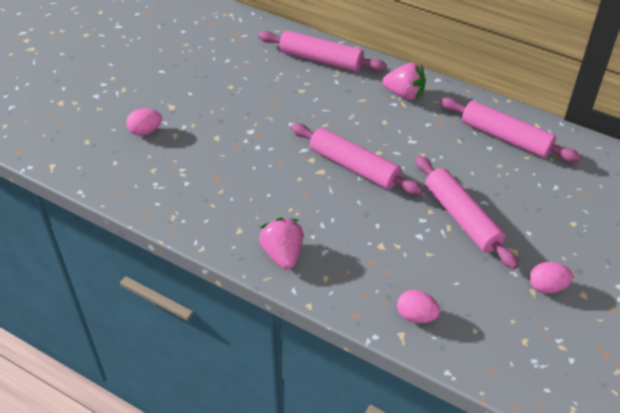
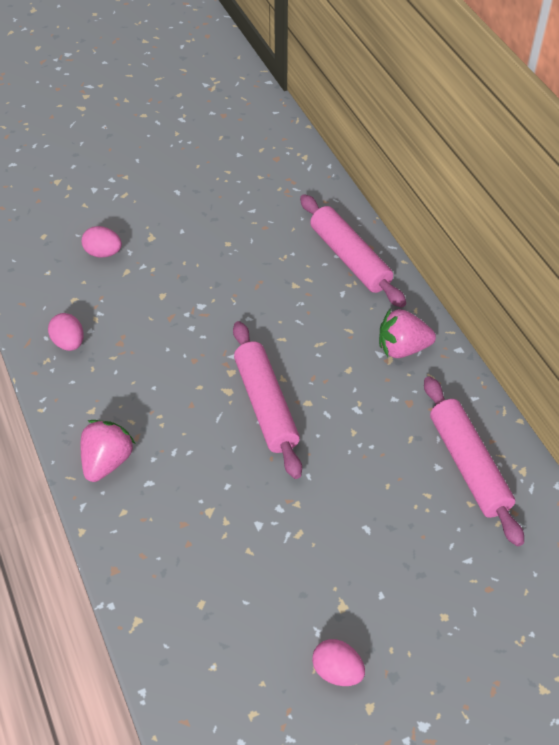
camera: 35 degrees right, 5 degrees up
pink strawberry [382,63,426,100] -> pink strawberry turned 120 degrees clockwise [379,308,436,358]
pink egg [397,290,440,323] -> pink egg moved to [48,313,84,351]
pink rolling pin [416,155,519,269] -> none

